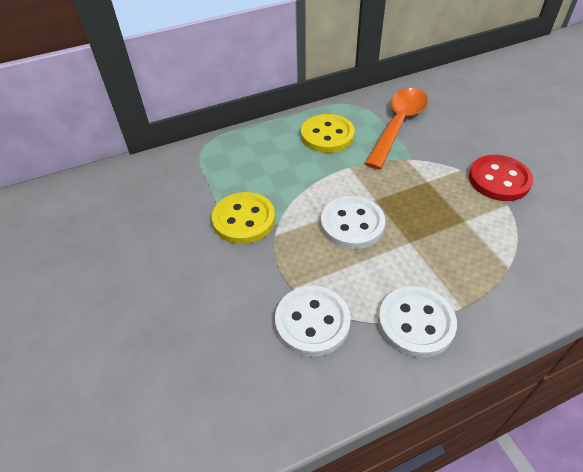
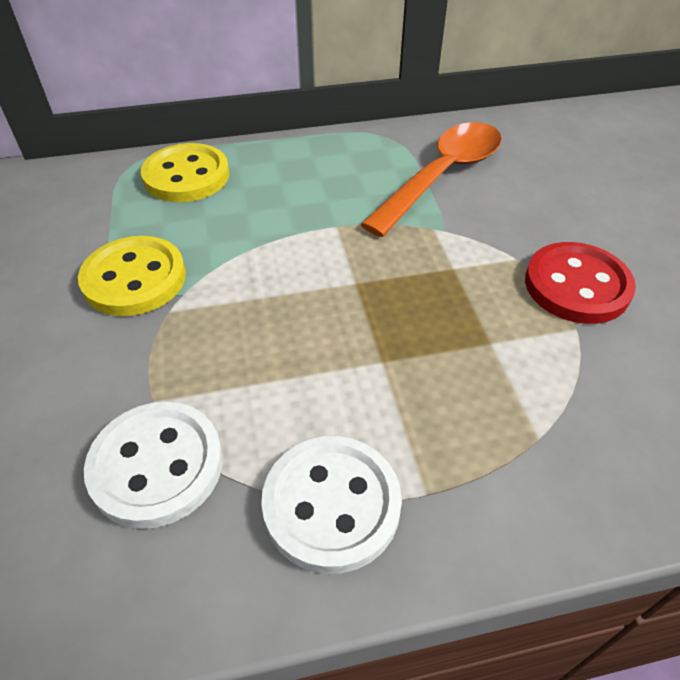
camera: 10 degrees right, 0 degrees up
yellow button [301,114,355,153] -> yellow button moved to [141,143,229,202]
white button [321,196,386,249] -> none

